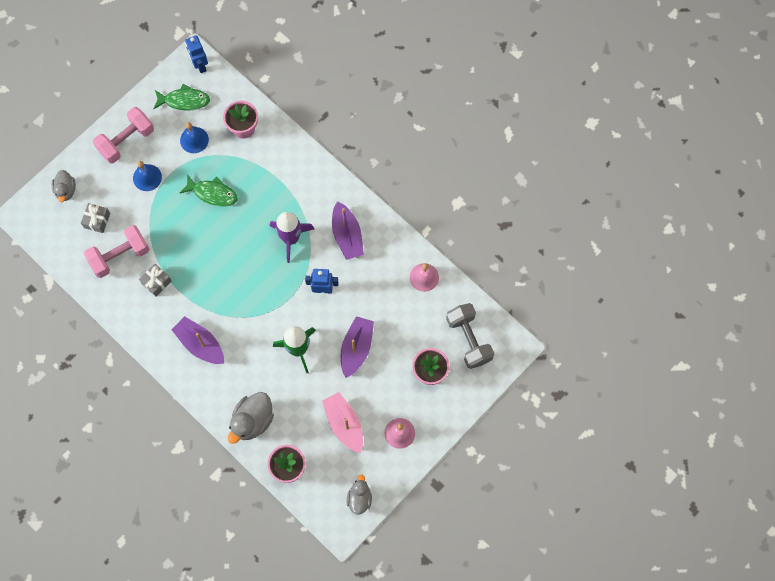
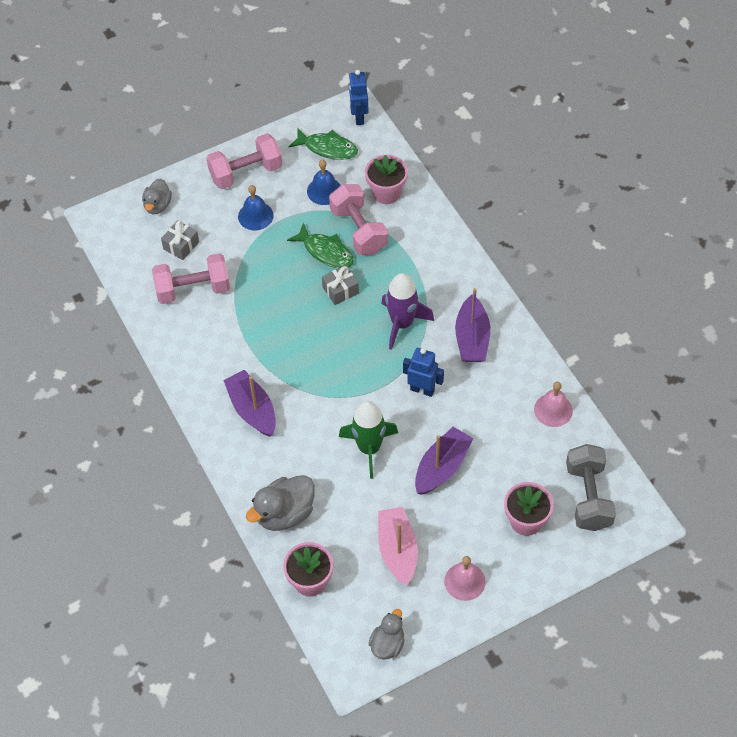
camera: 20 degrees right, 15 degrees down
grey gift [139,264,172,297] -> grey gift moved to [322,265,359,305]
none -> pink dumbbell [329,184,388,255]

